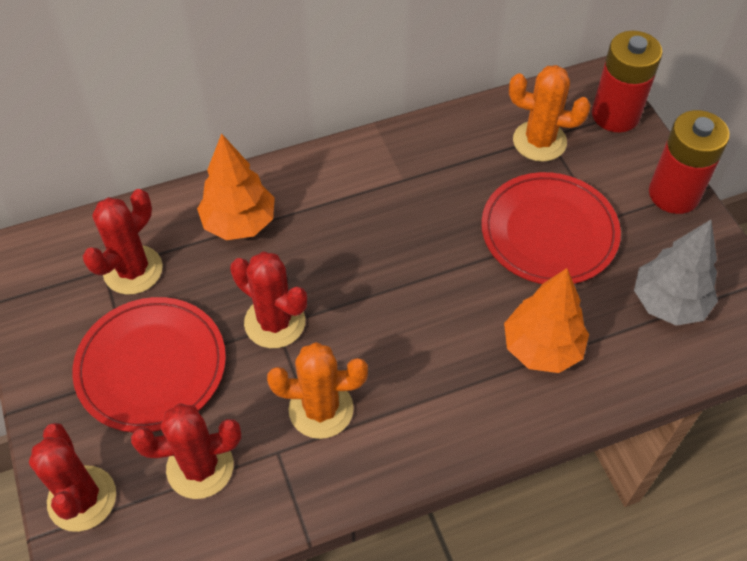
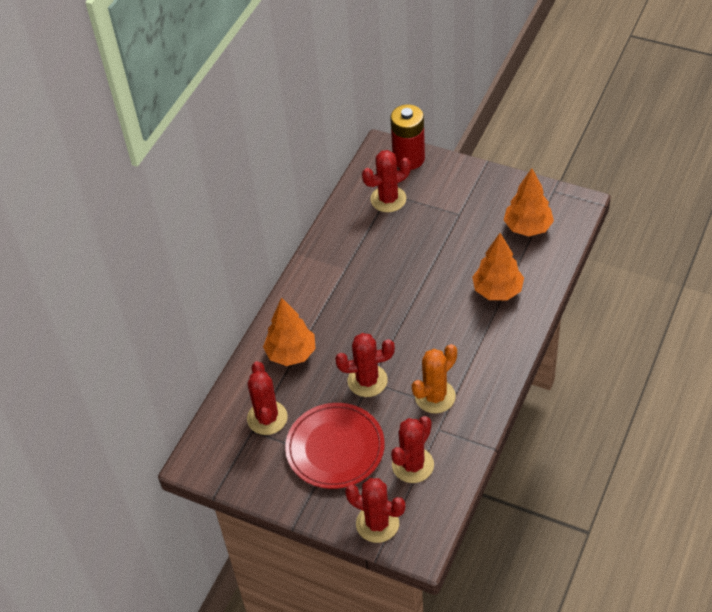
camera: 40 degrees left, 5 degrees down
red plate [481,172,621,284] -> none
orange cactus [509,65,591,162] -> red cactus [362,150,411,212]
grey tree [634,220,718,326] -> orange tree [504,168,554,236]
red battery [649,110,730,214] -> none

